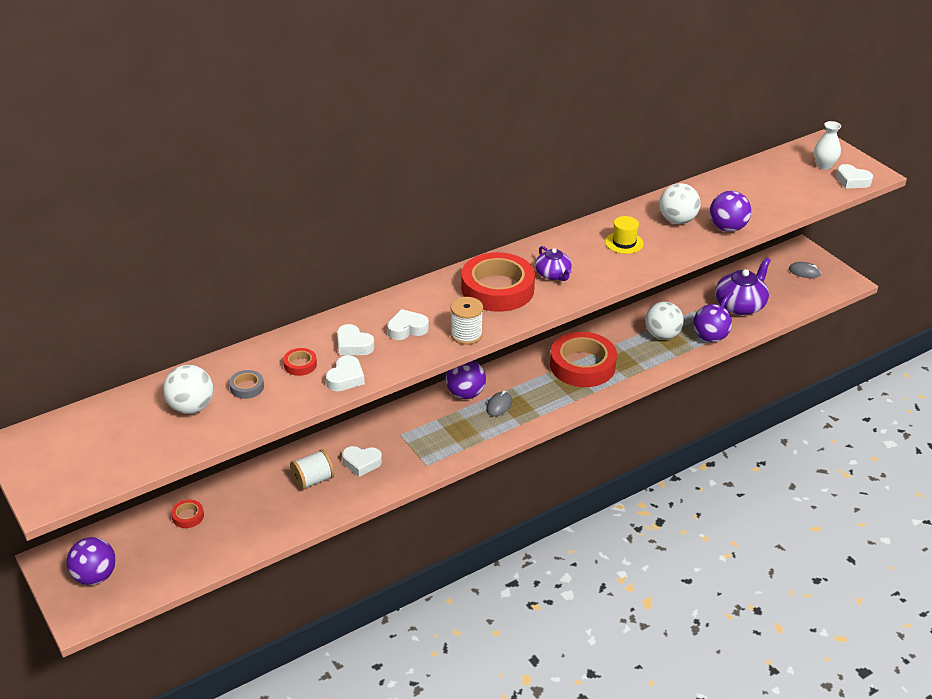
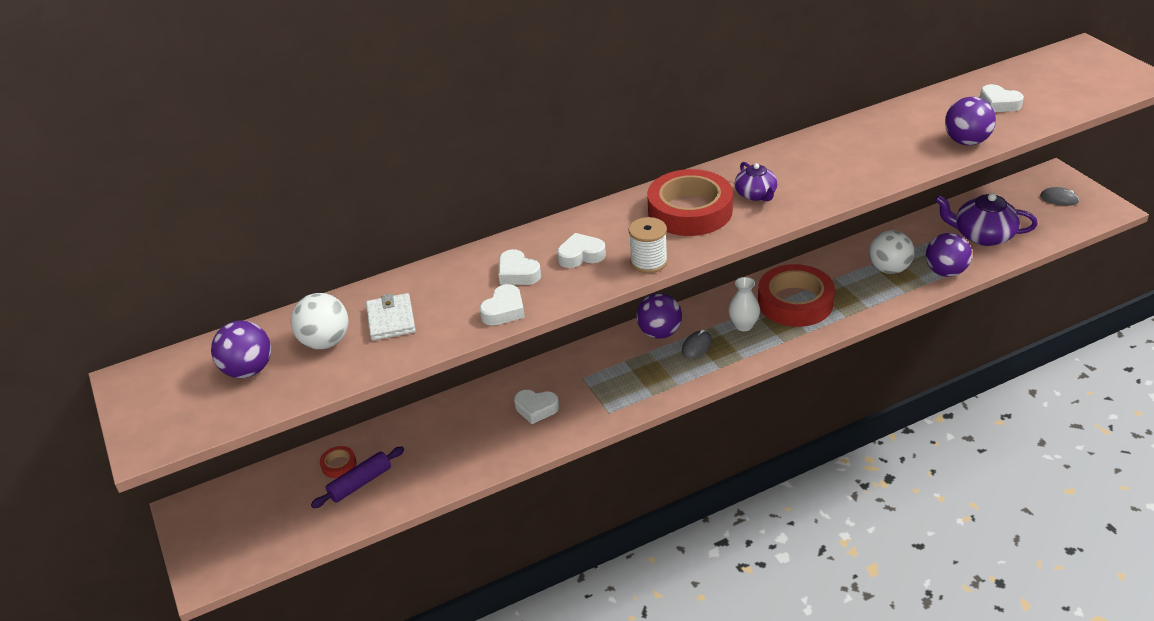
camera: 10 degrees right, 0 degrees up
purple ball [67,537,116,585] -> purple ball moved to [211,320,271,378]
grey tape [229,370,264,399] -> white wallet [366,293,416,341]
red tape [283,348,317,376] -> none
white spool [290,449,334,490] -> none
yellow hat [605,216,643,254] -> none
white ball [659,183,701,224] -> none
purple teapot [715,257,771,315] -> purple teapot turned 120 degrees counterclockwise [935,193,1038,246]
white vase [814,121,841,170] -> white vase moved to [729,277,760,331]
white heart [836,164,873,188] -> white heart moved to [980,84,1024,112]
none -> purple rolling pin [311,447,404,508]

